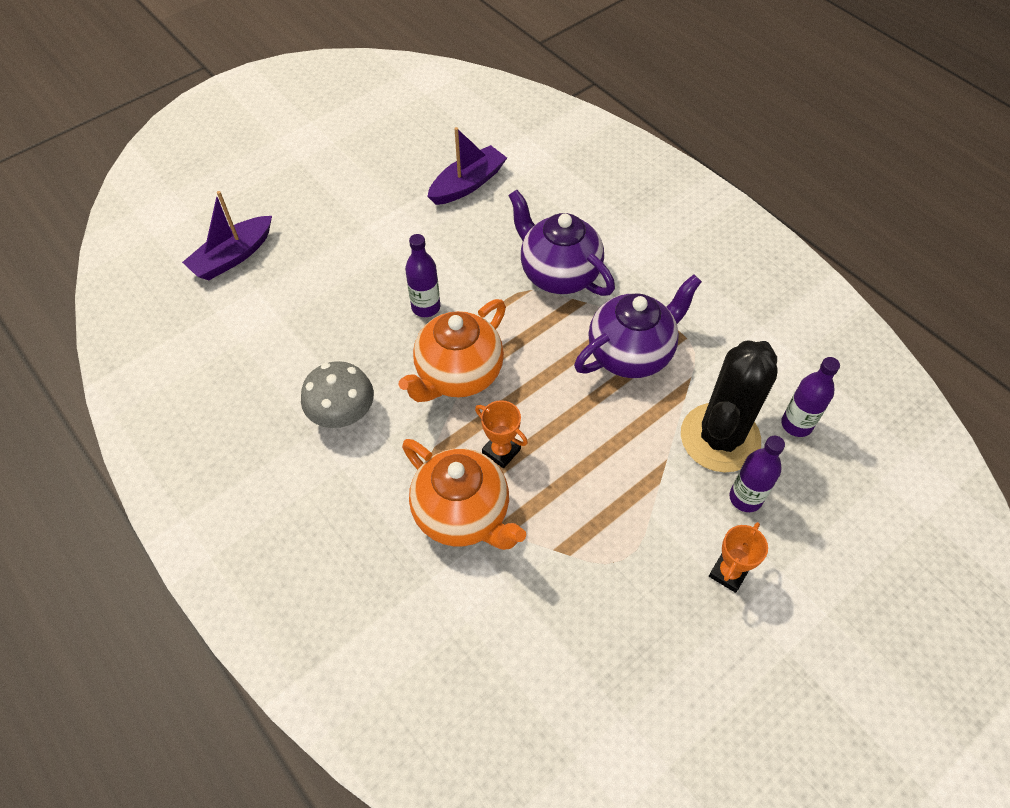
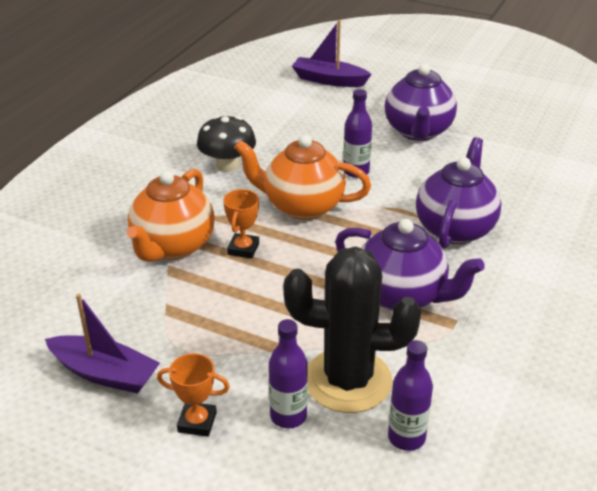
camera: 65 degrees right, 20 degrees down
grey mushroom [301,361,374,428] -> black mushroom [197,116,256,172]
purple boat [427,127,507,205] -> purple boat moved to [45,293,160,394]
none -> purple teapot [385,64,457,141]

